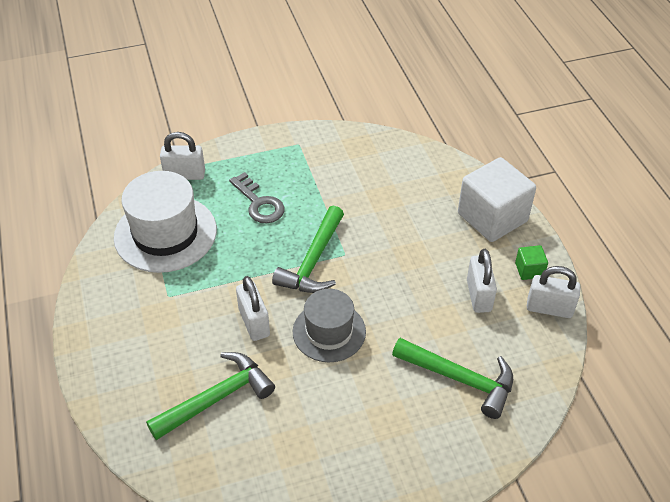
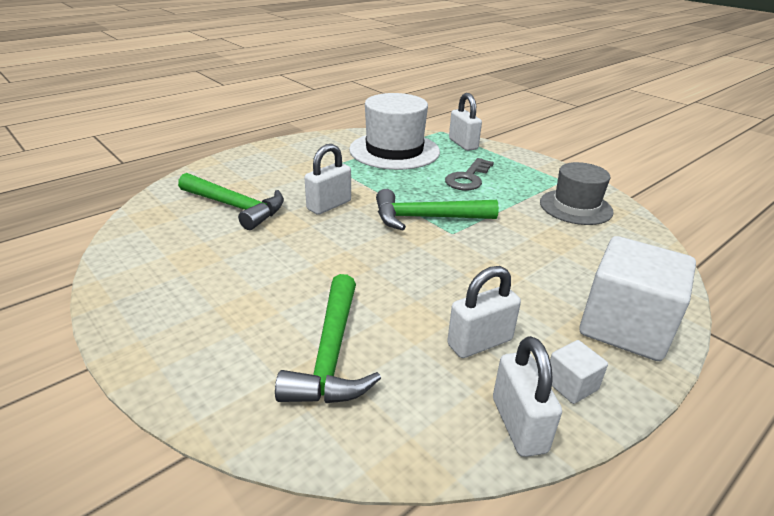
camera: 65 degrees right, 15 degrees down
grey hat [293,289,366,362] -> grey hat moved to [540,162,614,225]
green cube [515,245,548,280] -> white cube [550,340,608,404]

